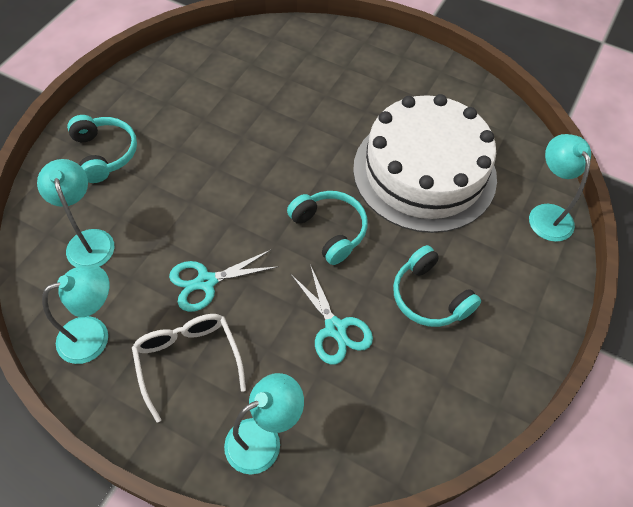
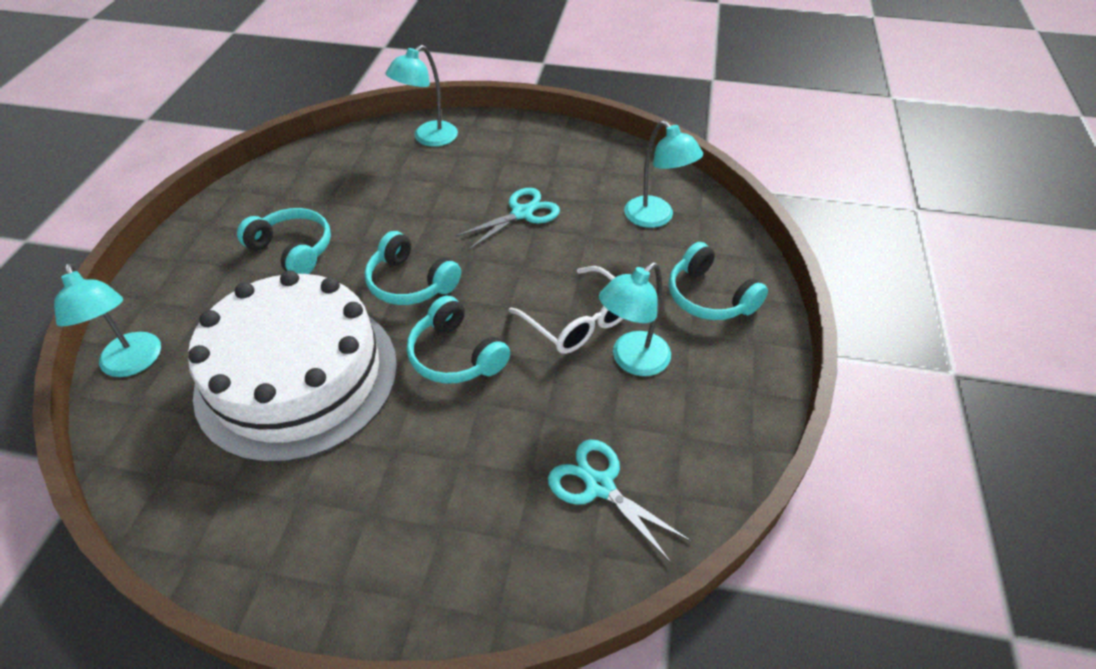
camera: 165 degrees right, 10 degrees down
turquoise lamp [42,265,109,364] -> turquoise lamp moved to [599,262,671,376]
white glasses [132,314,246,423] -> white glasses moved to [509,266,623,354]
turquoise scissors [291,264,373,365] -> turquoise scissors moved to [548,440,691,563]
none -> turquoise headphones [407,296,510,384]

